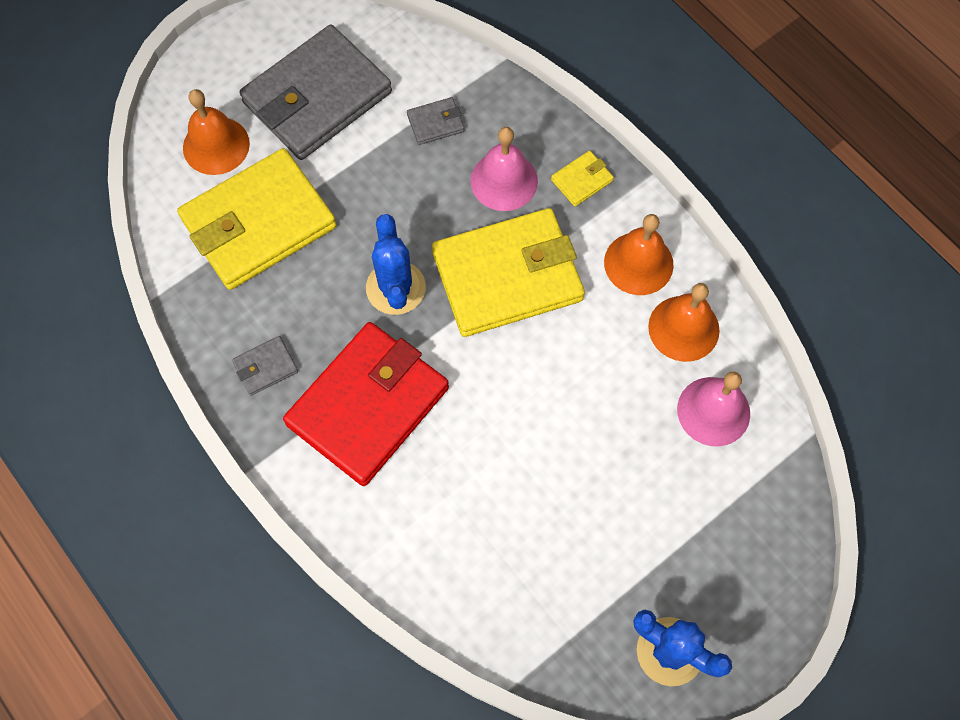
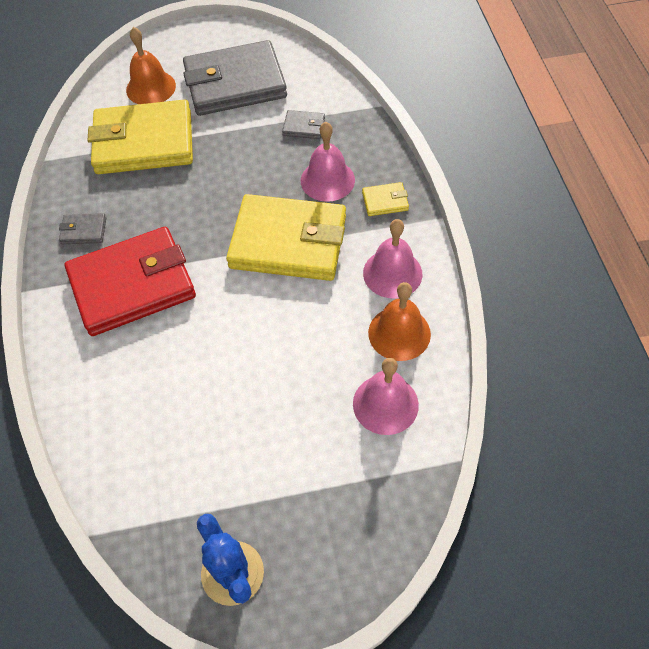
camera: 30 degrees right, 10 degrees down
blue cactus [366,214,426,315] -> none
orange bell [604,214,674,295] -> pink bell [363,219,423,298]

